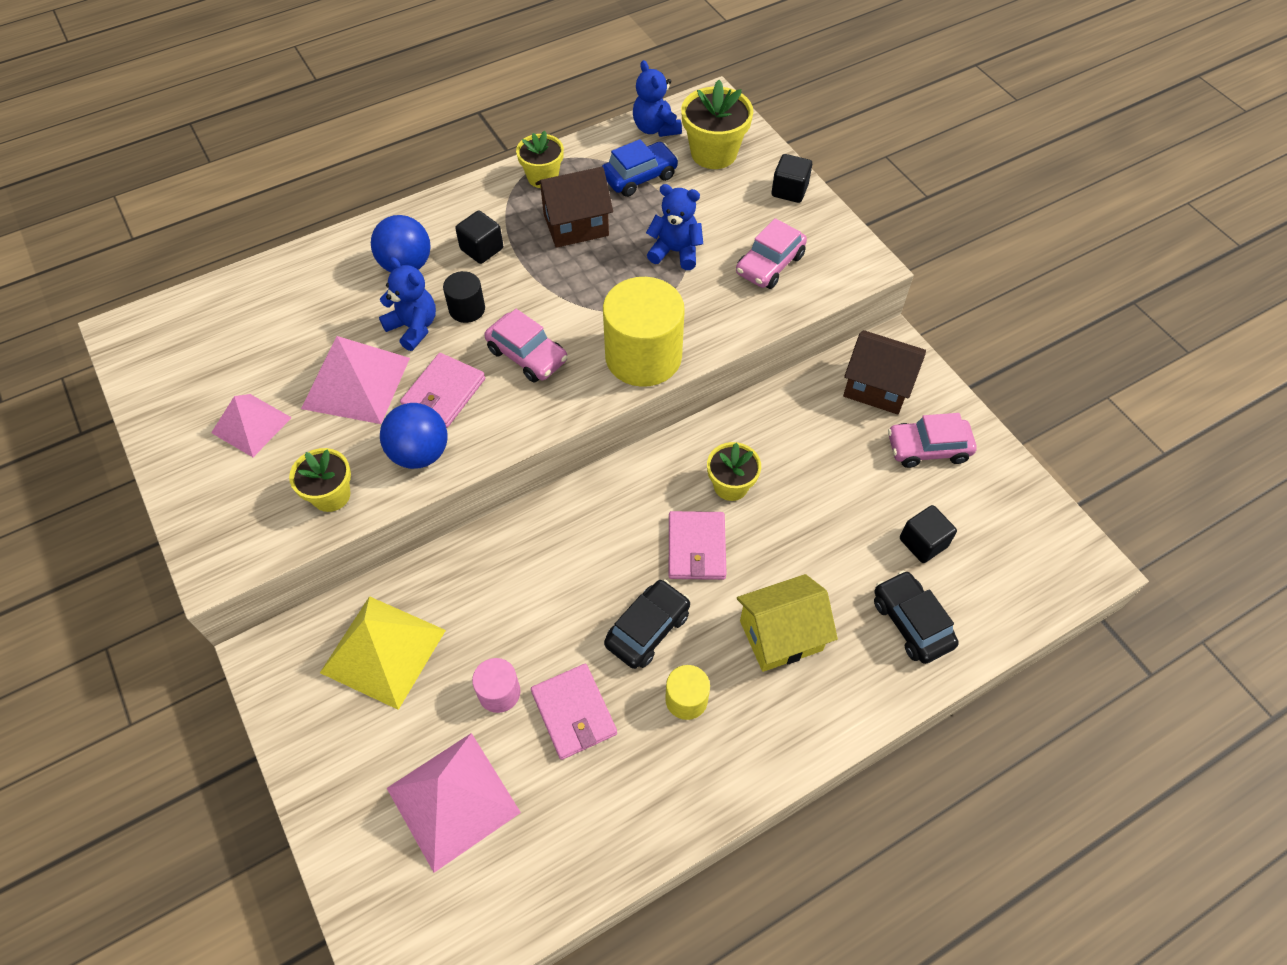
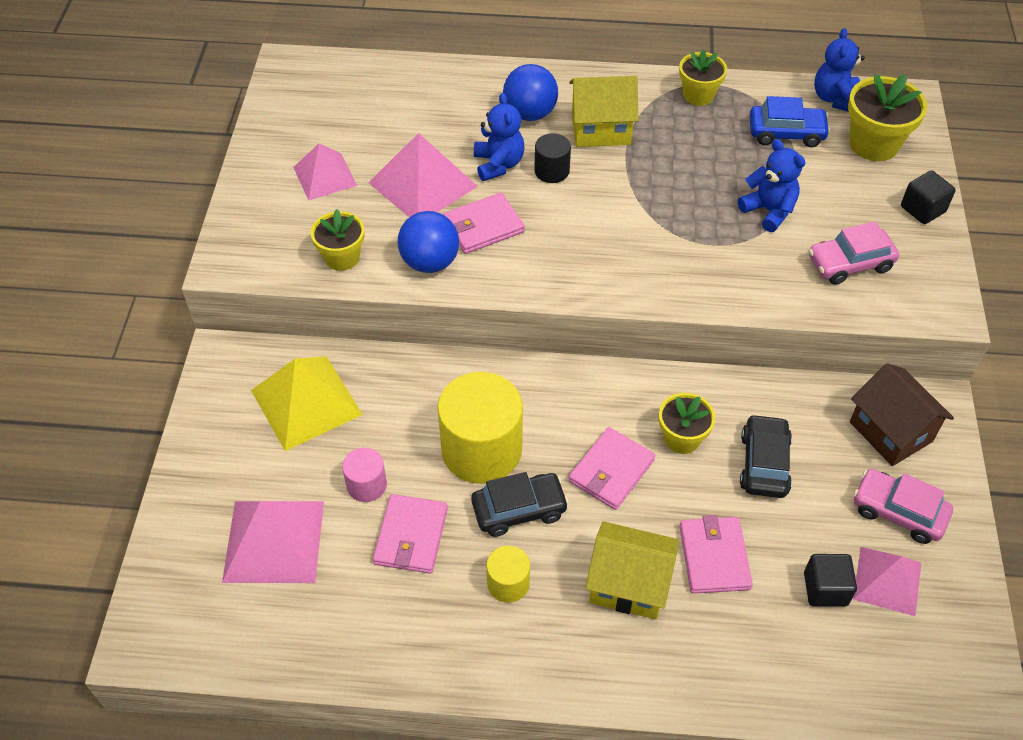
camera: 35 degrees right, 5 degrees down
black cube [455,210,503,264] -> yellow house [569,76,638,147]
pink car [484,309,567,383] -> none
brown house [535,167,613,248] -> none
yellow cylinder [603,277,685,387] -> yellow cylinder moved to [437,372,523,484]
black car [874,571,959,664] -> black car moved to [740,414,792,498]
none -> pink wallet [680,515,753,594]
none -> pink pyramid [853,547,921,616]

